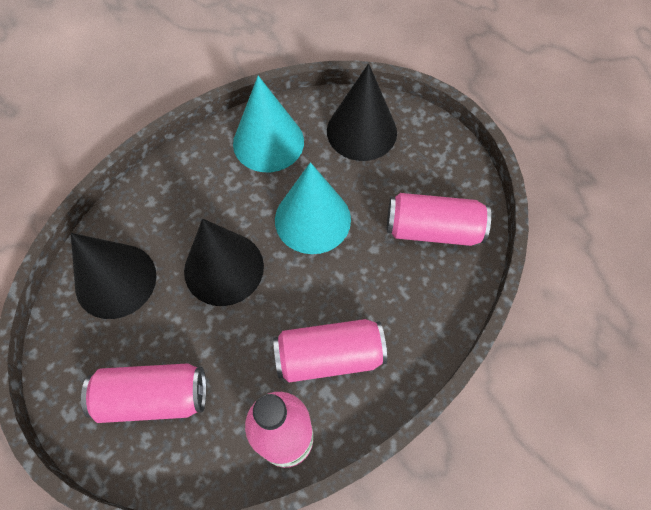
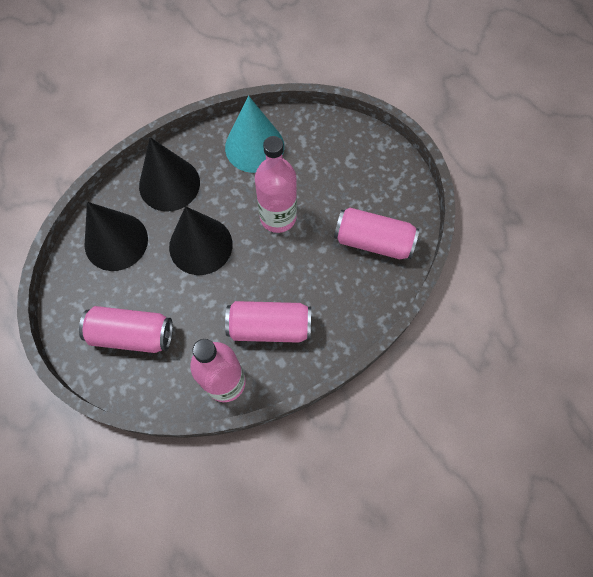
camera: 10 degrees right, 5 degrees up
turquoise cone [275,162,351,254] -> pink bottle [255,136,297,233]
black cone [327,63,397,161] -> black cone moved to [139,137,200,212]

